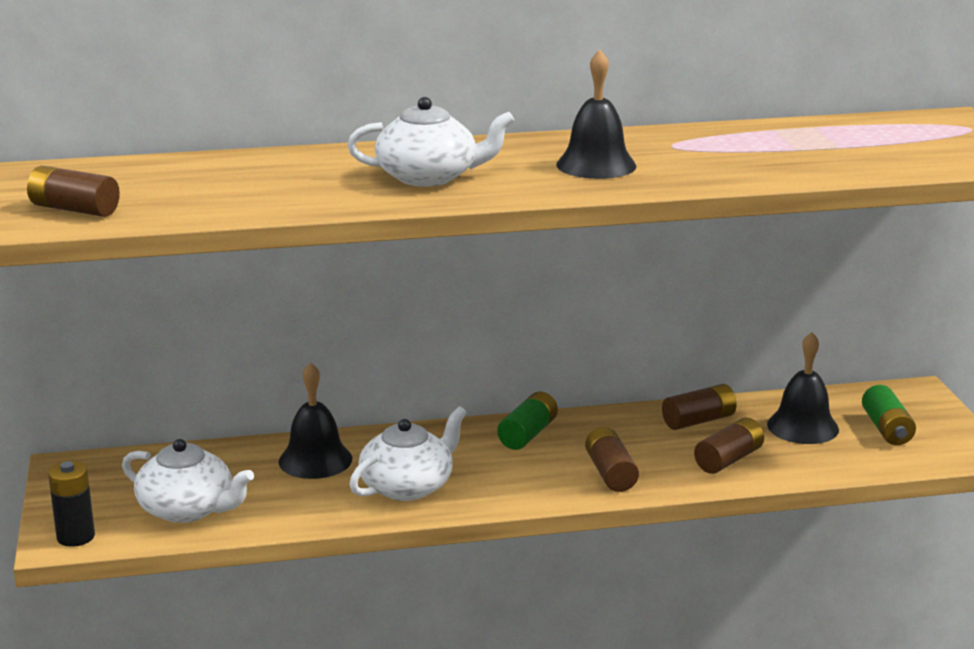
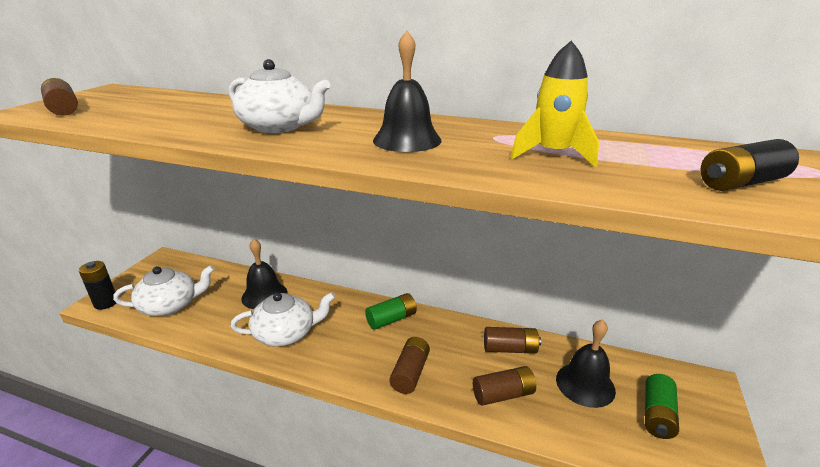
camera: 30 degrees right, 5 degrees up
white teapot [122,439,254,523] -> white teapot turned 75 degrees counterclockwise [113,265,215,316]
none -> yellow rocket [511,41,599,167]
none -> black battery [700,139,799,191]

